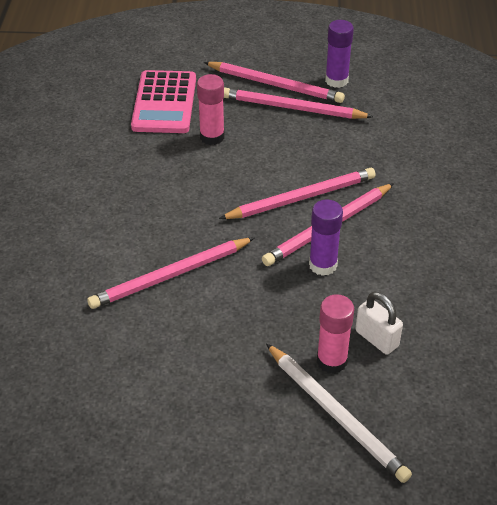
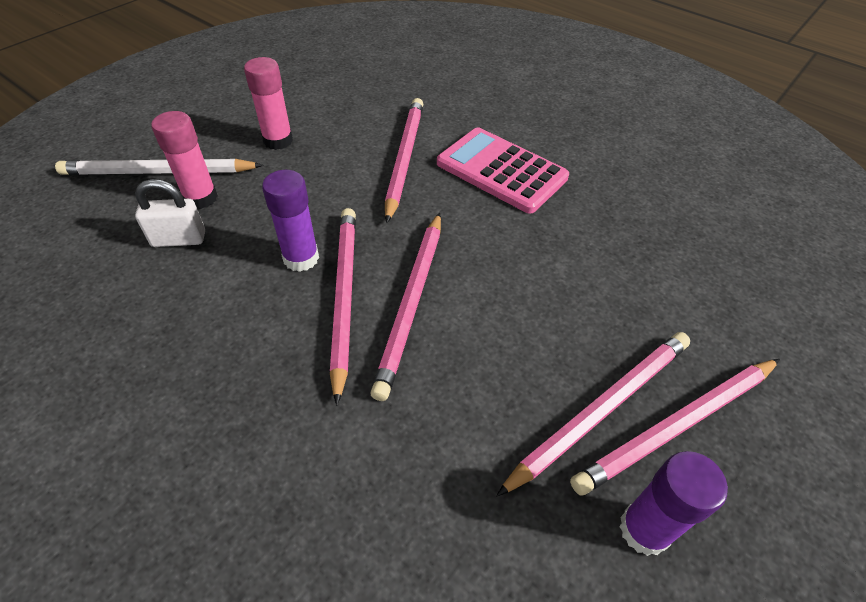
camera: 125 degrees right, 5 degrees up
pink calculator [131,70,196,133] -> pink calculator moved to [437,127,569,214]
pink glue stick [197,74,225,145] -> pink glue stick moved to [244,57,293,150]

